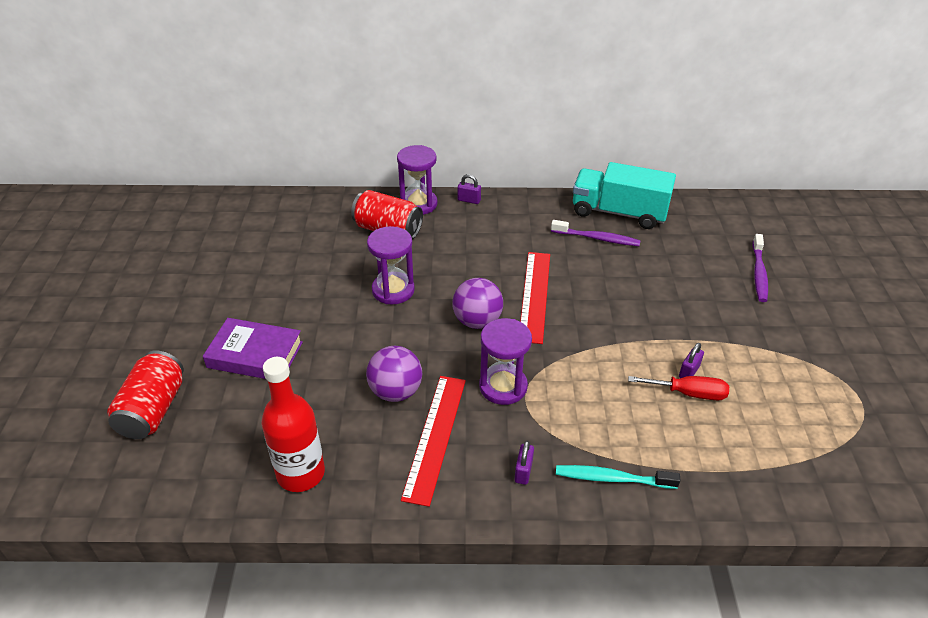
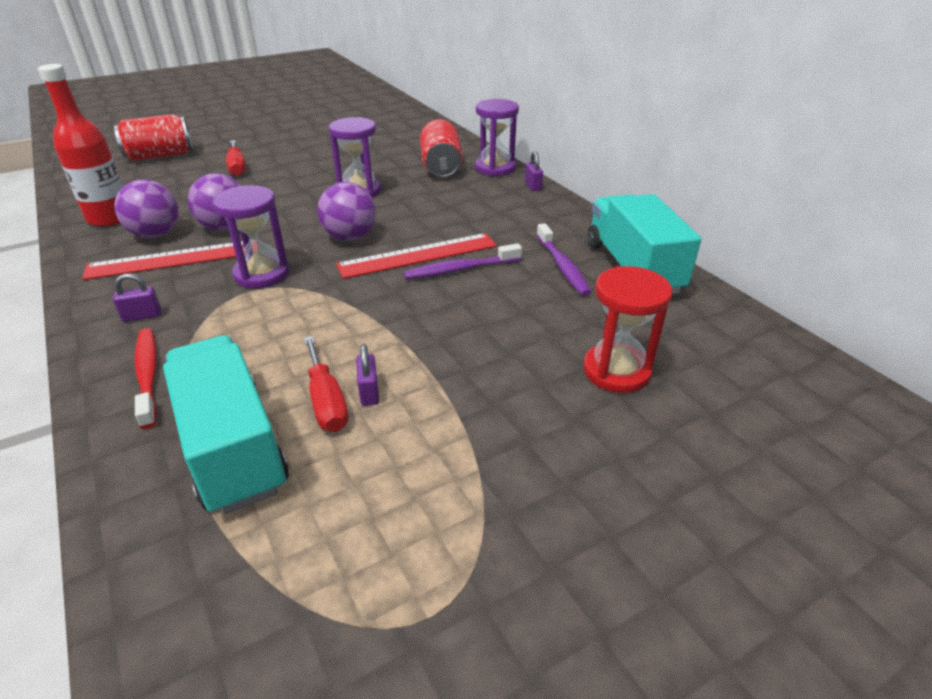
camera: 60 degrees right, 5 degrees down
purple book [203,318,303,379] -> red screwdriver [226,140,246,176]
turquoise toothbrush [556,465,680,489] -> red toothbrush [134,328,157,429]
purple padlock [679,343,704,378] -> purple padlock turned 75 degrees clockwise [356,344,379,406]
purple toothbrush [752,234,768,302] -> purple toothbrush moved to [403,244,522,279]
none -> purple ball [114,179,179,238]
none -> turquoise truck [163,335,289,515]
none -> red hourglass [583,266,673,393]

